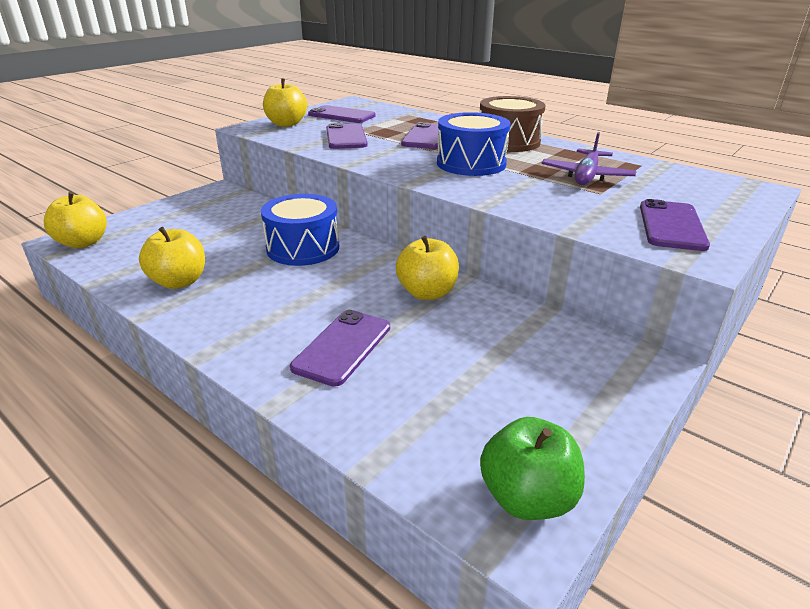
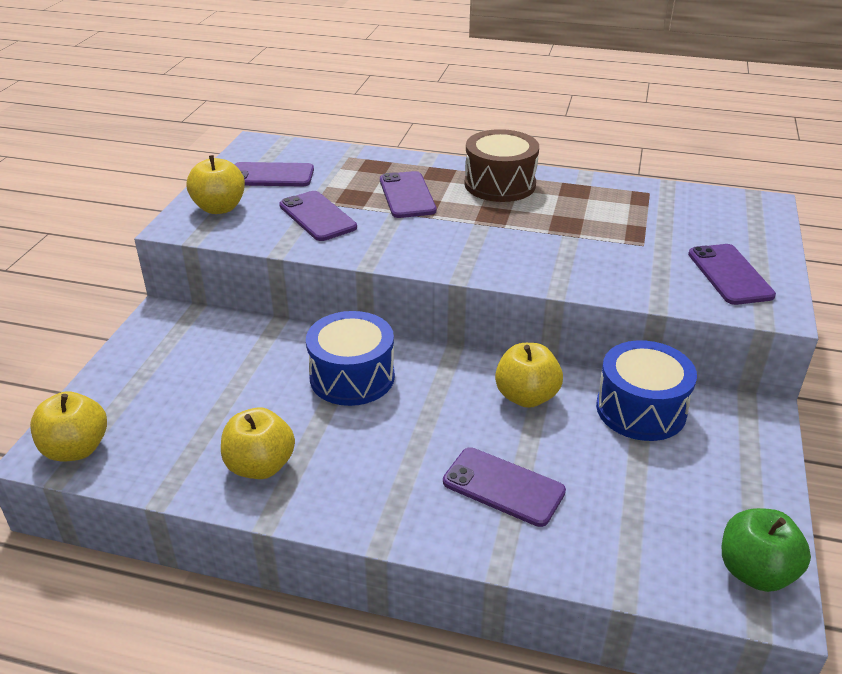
camera: 25 degrees left, 5 degrees up
purple phone [290,310,390,387] -> purple phone turned 60 degrees counterclockwise [443,447,566,527]
blue drum [437,112,511,176] -> blue drum moved to [596,340,697,441]
purple plane [542,132,637,185] -> none

